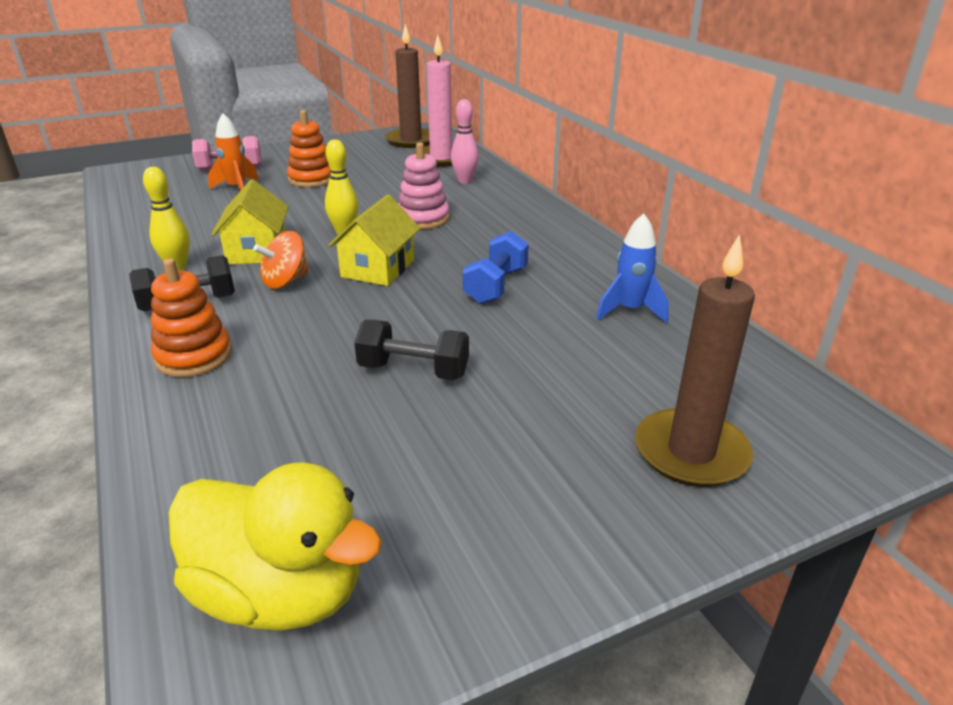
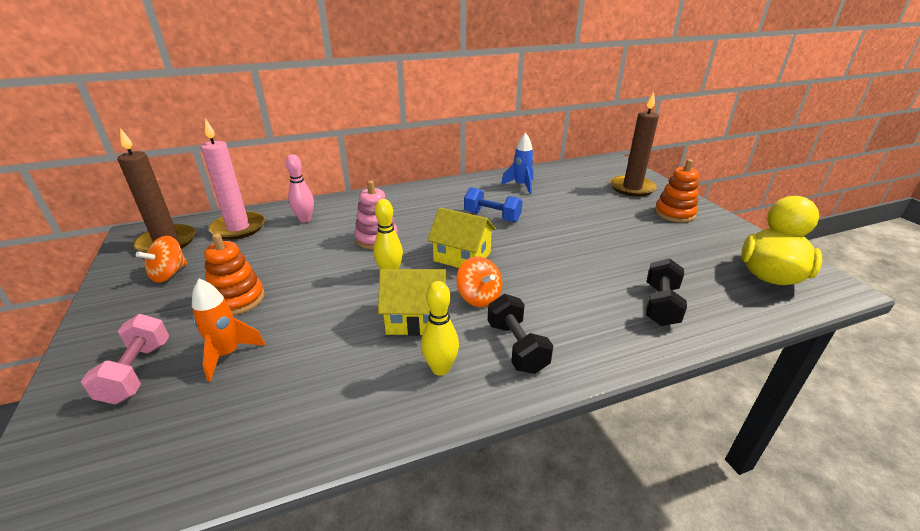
camera: 85 degrees left, 0 degrees up
orange stacking toy [151,258,232,377] -> orange stacking toy moved to [655,159,699,222]
black dumbbell [354,320,469,380] -> black dumbbell moved to [646,258,687,326]
none -> orange spinning top [136,236,187,283]

